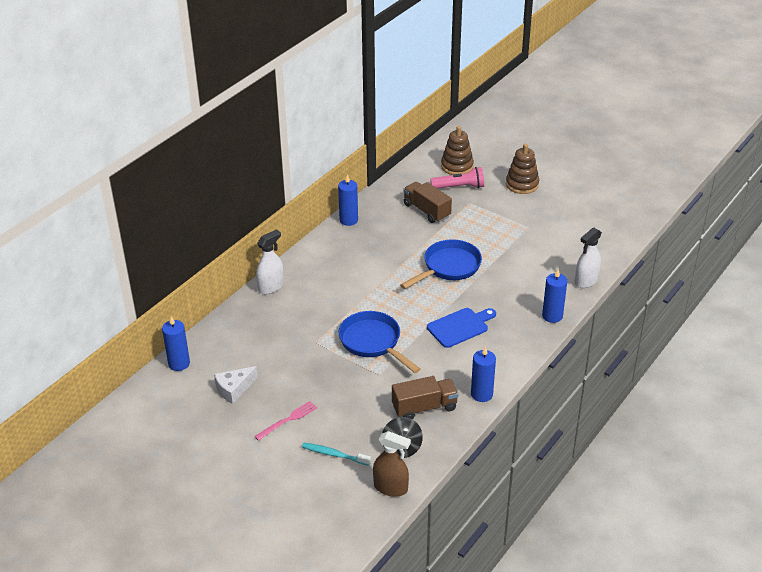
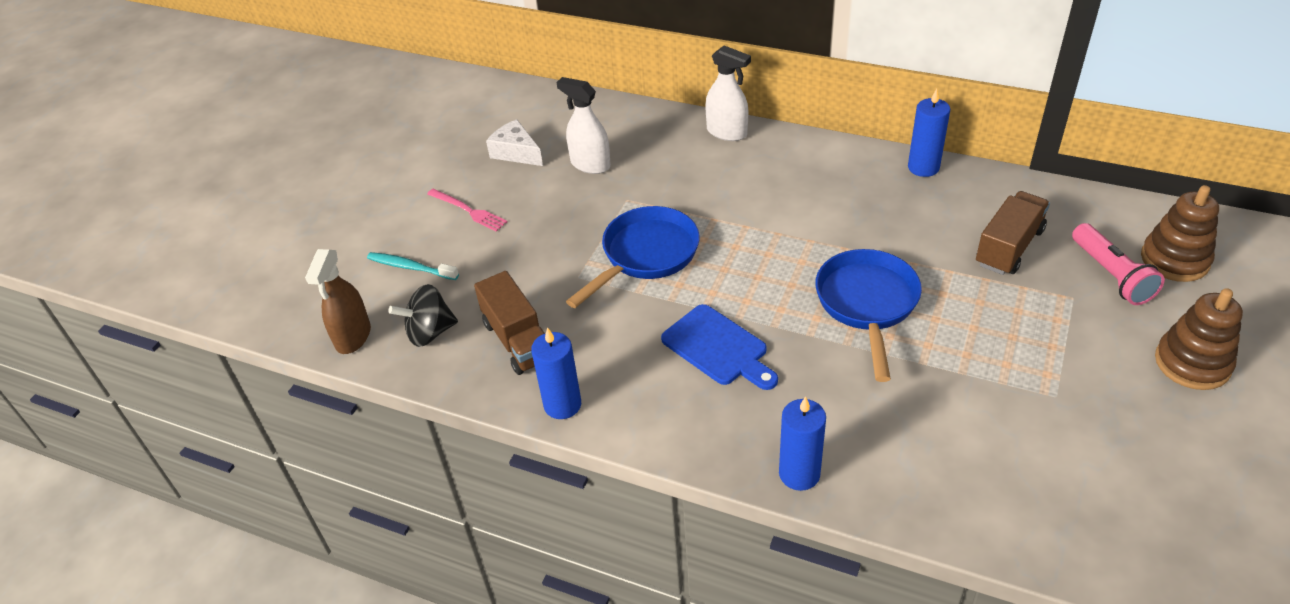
camera: 80 degrees right, 5 degrees up
blue candle [162,316,190,371] -> none
turquoise toothbrush [302,443,371,466] -> turquoise toothbrush turned 75 degrees counterclockwise [367,252,459,280]
blue pan [400,239,482,289] -> blue pan turned 120 degrees counterclockwise [815,249,922,382]
white spray bottle [575,228,602,288] -> white spray bottle moved to [556,77,611,174]

